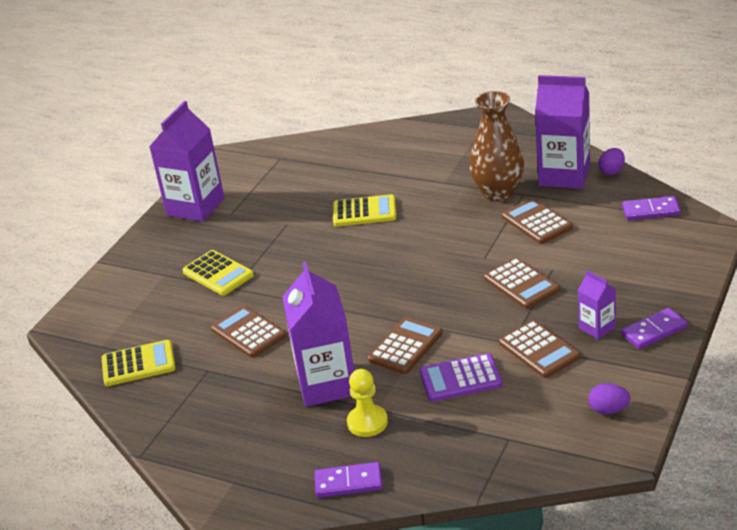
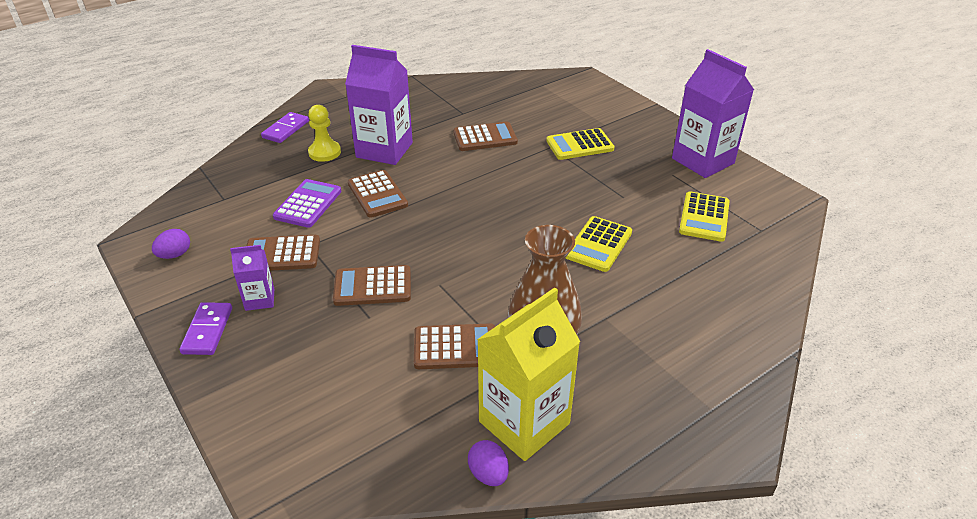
camera: 115 degrees right, 5 degrees up
yellow calculator [102,340,176,386] -> yellow calculator moved to [679,191,729,242]
purple carton [535,75,590,189] -> yellow carton [477,287,580,461]
purple domino [622,196,681,220] -> none

